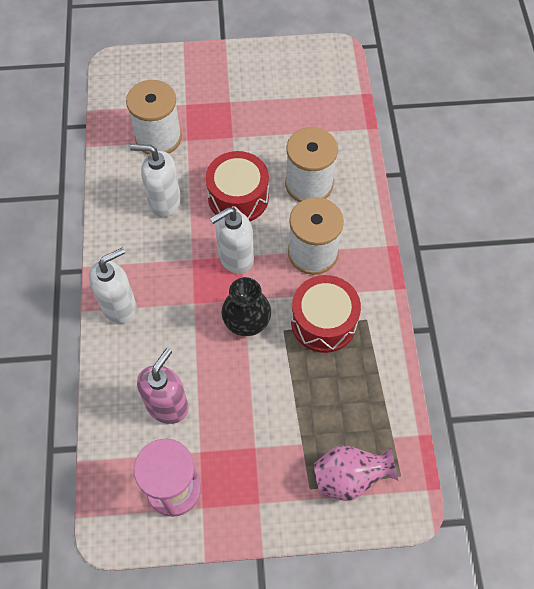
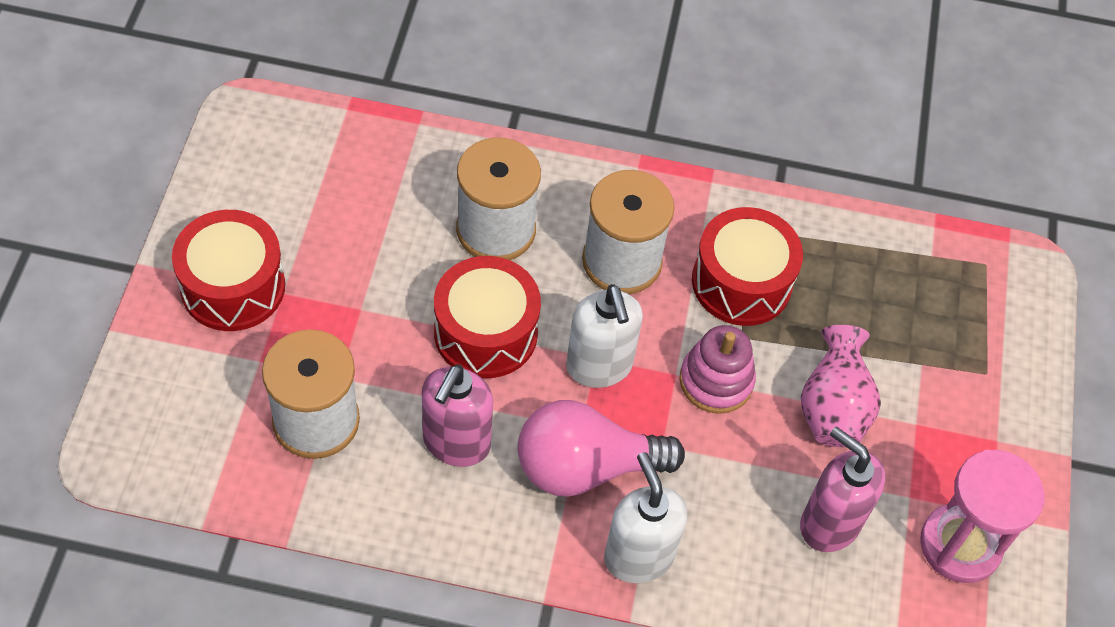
camera: 80 degrees left, 5 degrees down
white soap dispenser [130,144,181,217] -> pink soap dispenser [422,364,493,467]
black vase [221,277,271,336] -> pink stacking toy [679,325,756,414]
pink vase [314,446,398,501] -> pink vase moved to [801,325,881,447]
none -> red drum [172,210,285,331]
none -> pink light bulb [518,400,685,497]

